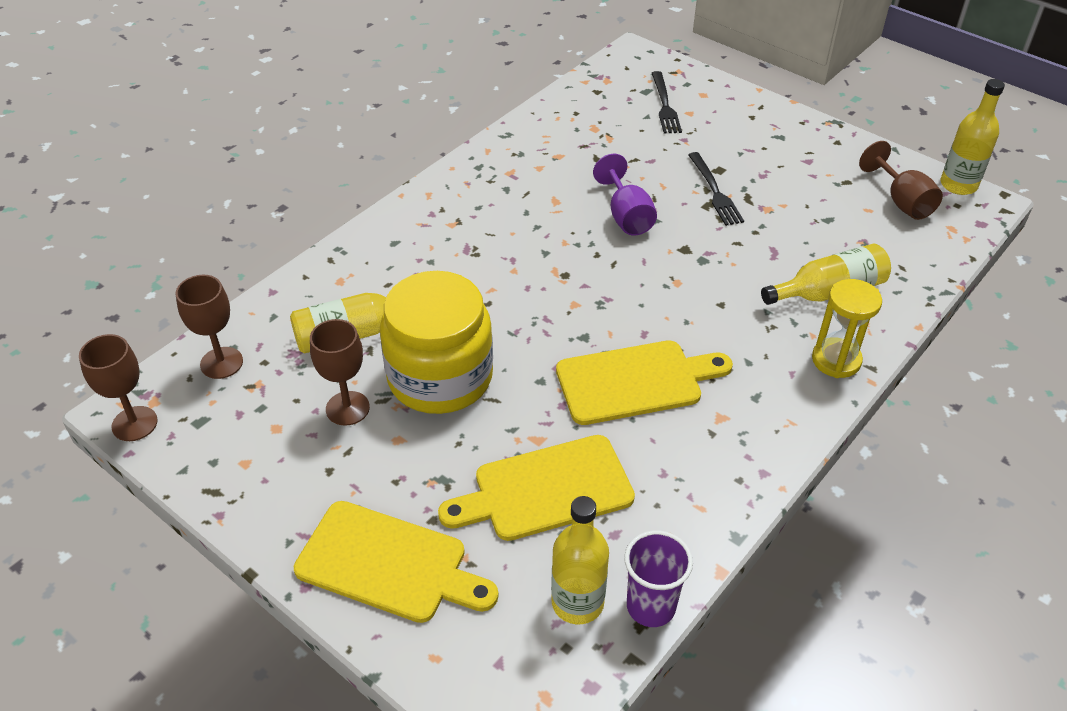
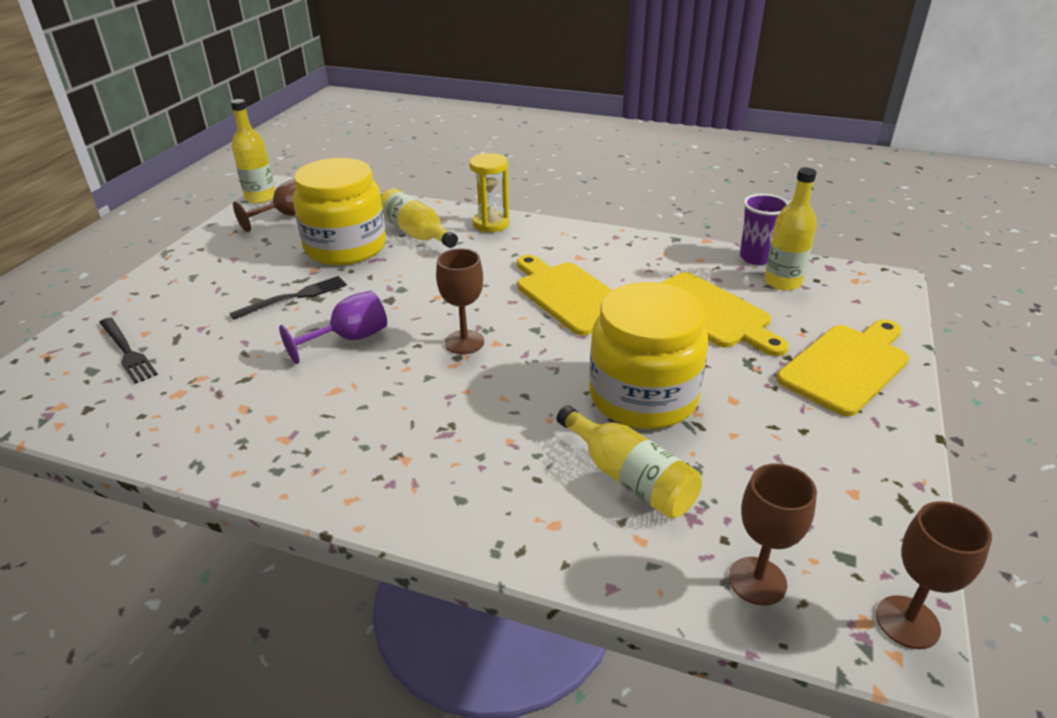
camera: 110 degrees left, 10 degrees down
yellow cutting board [294,501,499,623] -> yellow cutting board turned 45 degrees clockwise [777,319,909,416]
brown goblet [310,319,370,426] -> brown goblet moved to [436,248,484,354]
black fork [652,71,682,134] -> black fork turned 75 degrees clockwise [99,317,158,384]
none -> yellow jar [293,158,386,265]

